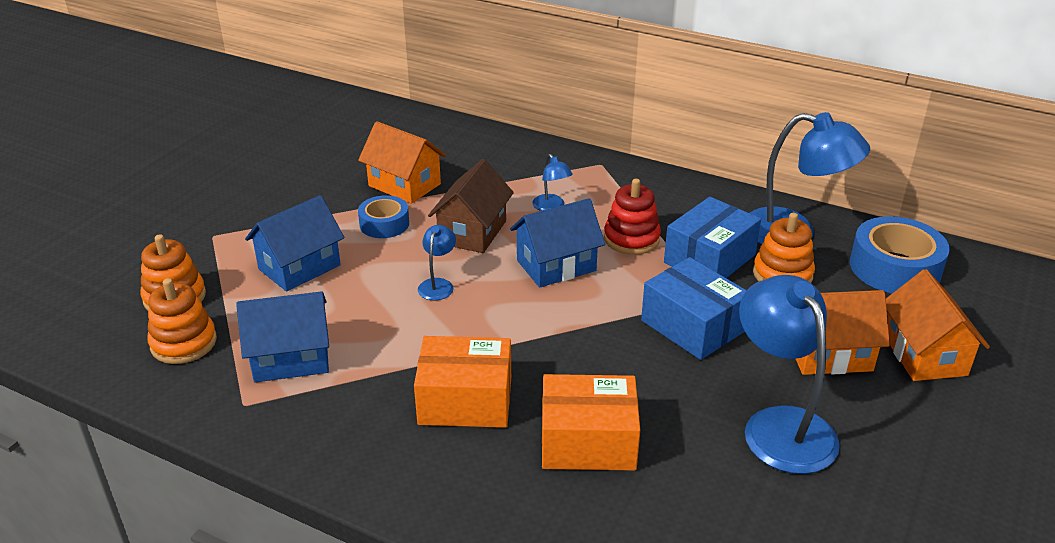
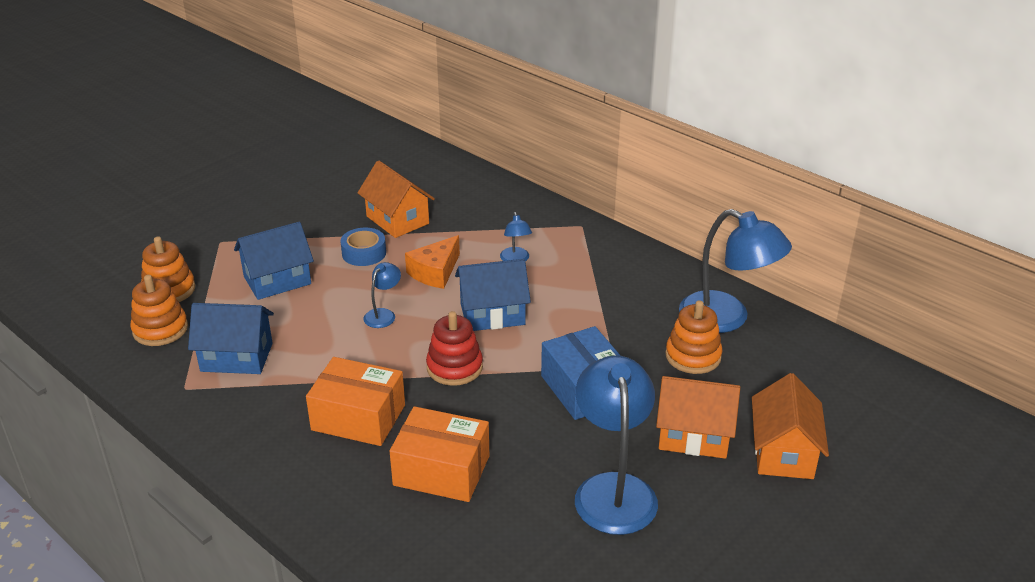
camera: 15 degrees right, 0 degrees up
brown house [428,159,514,253] -> orange cheese [405,235,460,289]
red stacking toy [604,179,661,255] -> red stacking toy moved to [426,311,483,386]
blue box [664,197,761,278] -> none
blue tape [850,216,950,293] -> none

